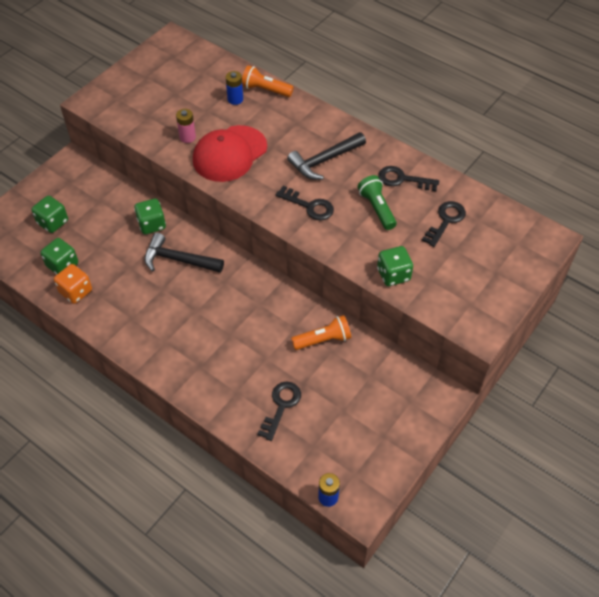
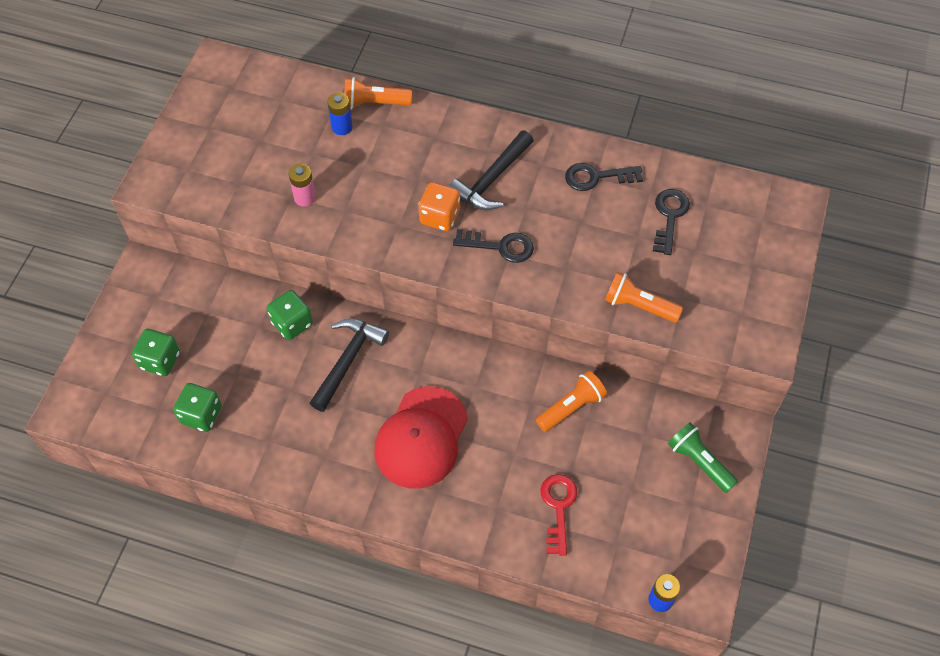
camera: 20 degrees left, 5 degrees up
orange dice [54,264,92,304] -> orange dice moved to [418,182,460,231]
black hammer [145,233,224,273] -> black hammer turned 120 degrees clockwise [310,319,389,412]
red cap [193,125,267,182] -> red cap moved to [374,387,468,489]
black key [257,381,301,441] -> red key [540,474,578,556]
green flashlight [358,175,397,230] -> green flashlight moved to [668,422,738,493]
green dice [377,246,413,286] -> orange flashlight [605,272,683,322]

